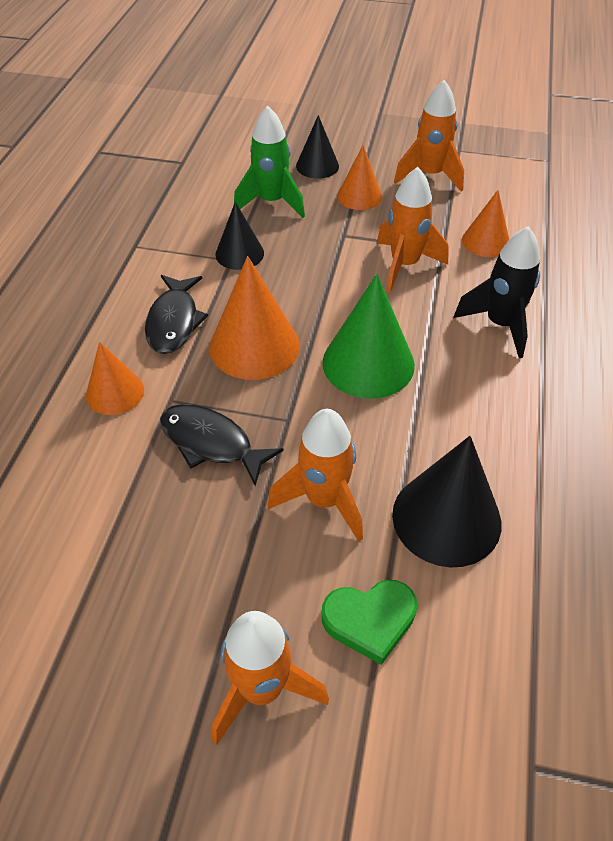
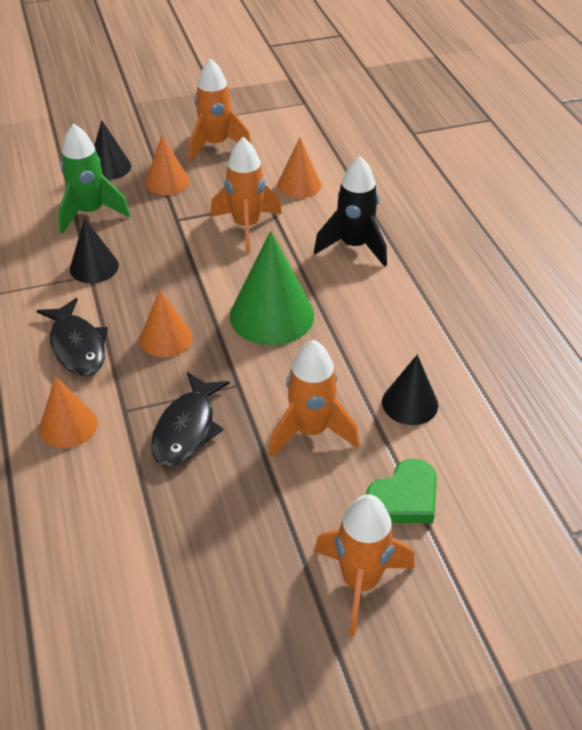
camera: 30 degrees left, 5 degrees down
black fish [160,404,284,486] -> black fish turned 75 degrees counterclockwise [151,372,230,467]
orange cone [209,256,300,380] -> orange cone [140,289,193,357], size x0.61
black cone [392,436,501,568] -> black cone [382,355,438,425], size x0.61

